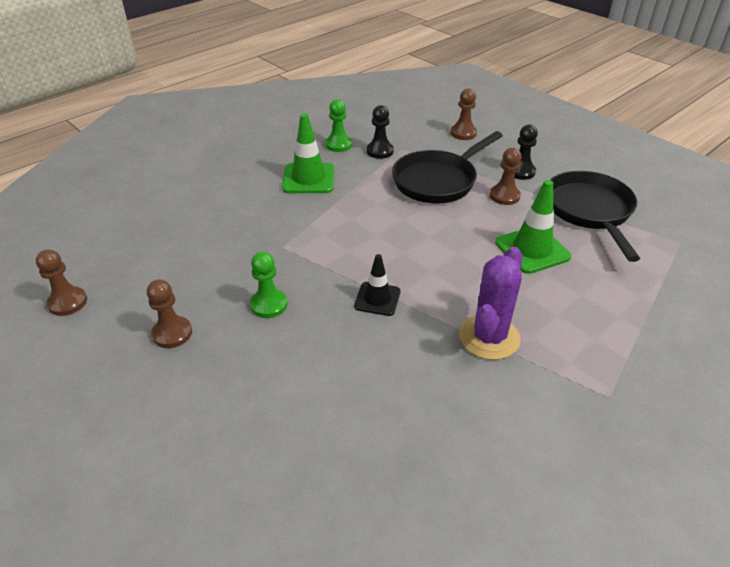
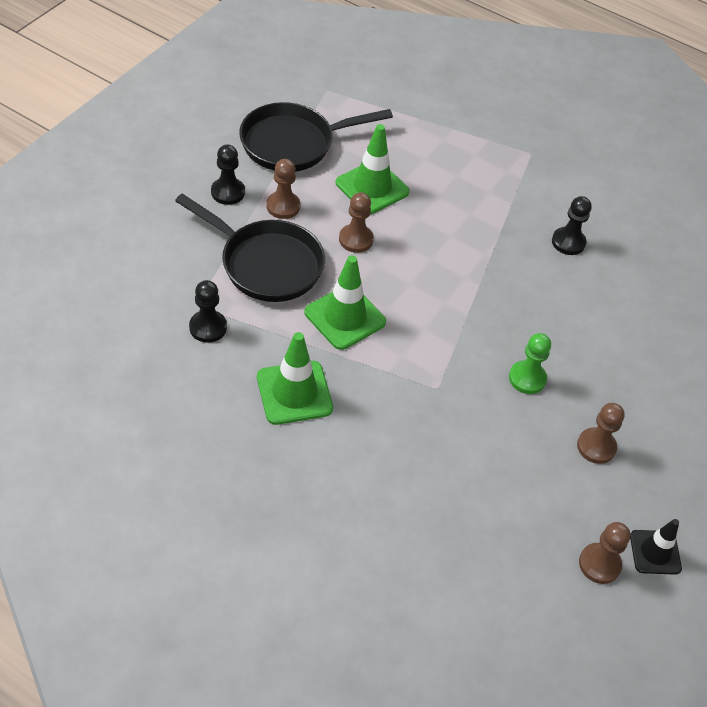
camera: 110 degrees left, 10 degrees up
green pawn [325,99,352,152] -> none
black traffic cone [354,254,401,316] -> black traffic cone moved to [630,519,682,575]
brown pawn [450,88,477,140] -> brown pawn moved to [339,192,374,253]
purple cactus [459,247,523,360] -> none
none -> green traffic cone [304,255,386,350]
none -> black pawn [552,196,592,255]

